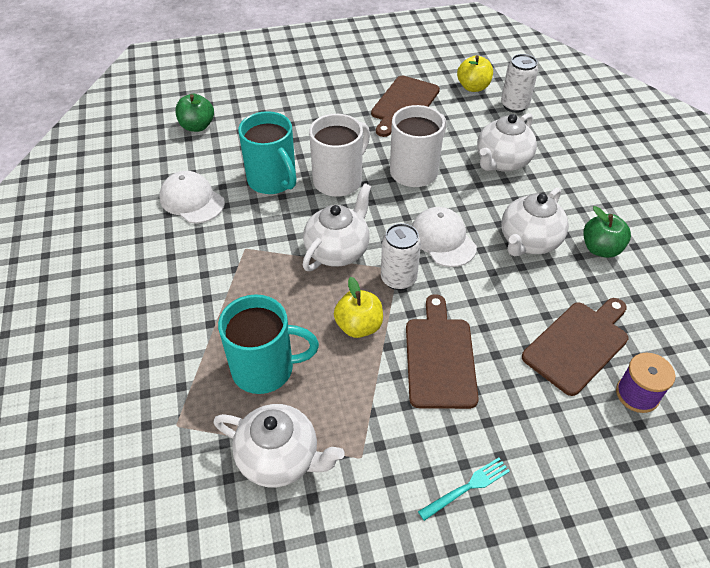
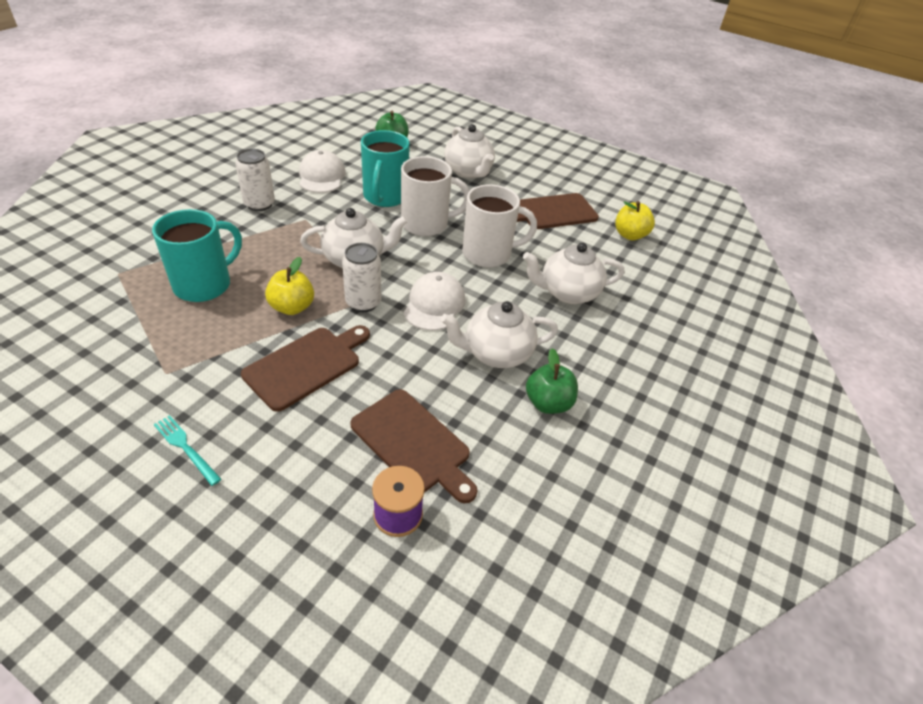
camera: 40 degrees right, 5 degrees down
white teapot [213,404,345,488] -> white teapot moved to [444,124,495,178]
turquoise mug [218,294,319,394] -> turquoise mug turned 90 degrees counterclockwise [152,209,242,302]
turquoise fork [418,458,510,521] -> turquoise fork turned 150 degrees counterclockwise [154,415,221,486]
white can [501,54,538,113] -> white can moved to [235,148,275,211]
brown cutting board [522,298,628,396] -> brown cutting board turned 45 degrees clockwise [350,389,478,503]

